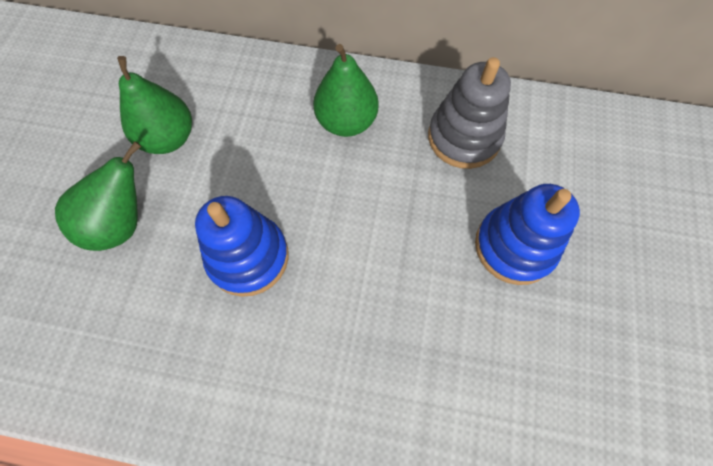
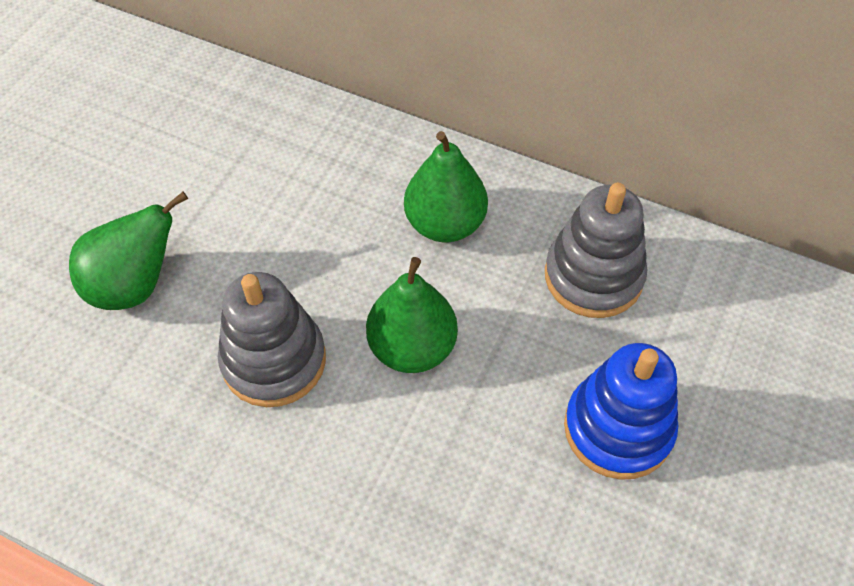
camera: 15 degrees right, 10 degrees down
green pear [117,56,192,154] -> green pear moved to [366,257,458,373]
blue stacking toy [195,196,289,297] -> grey stacking toy [218,272,326,407]

